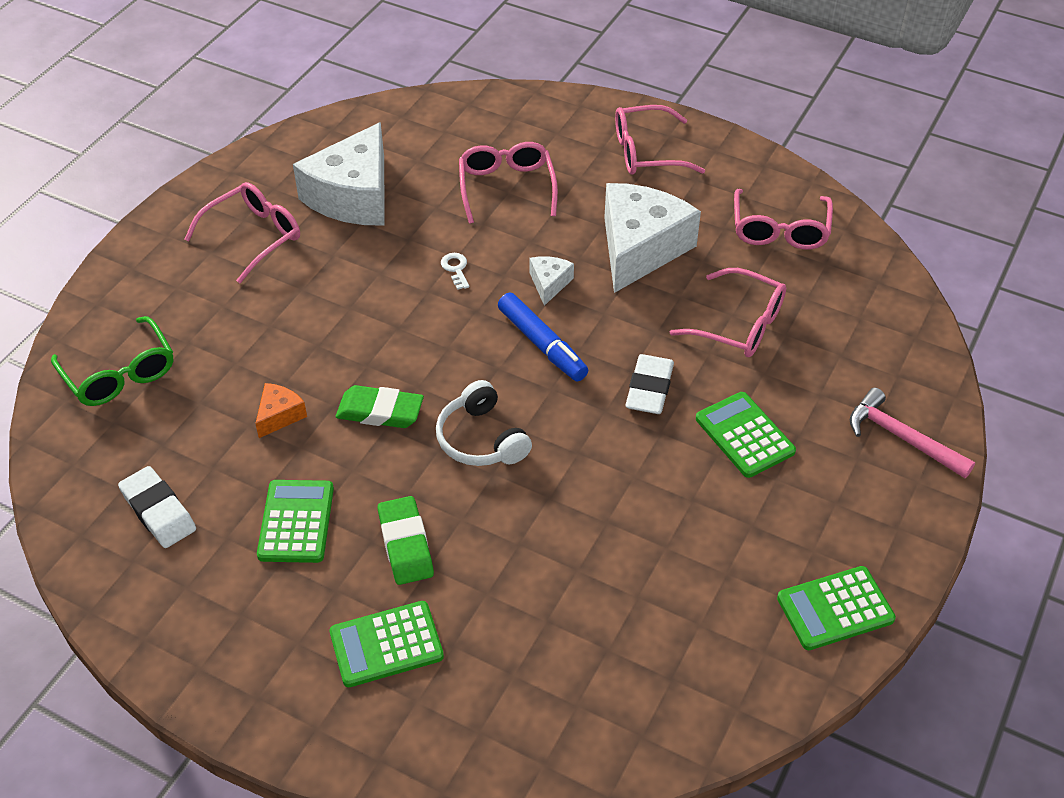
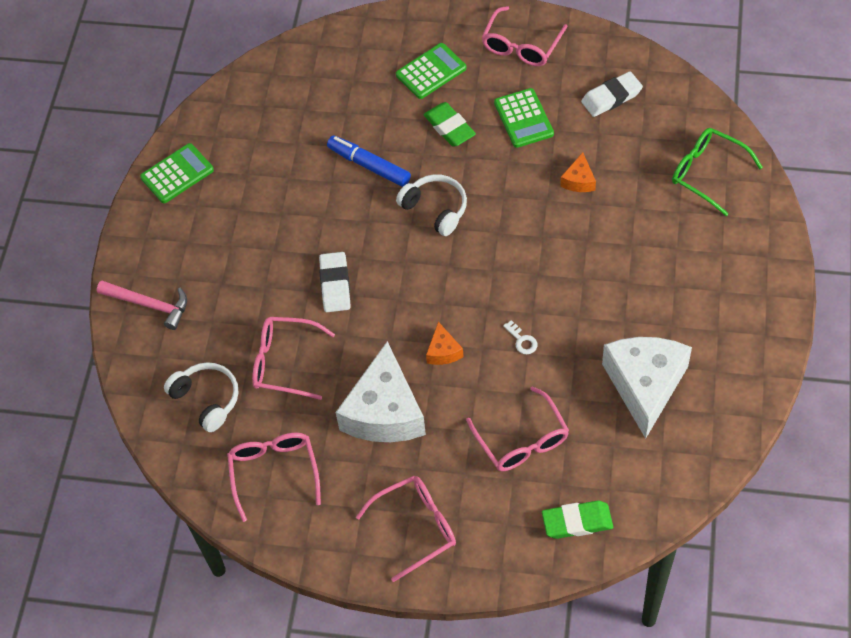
camera: 165 degrees right, 10 degrees up
white eraser [118,466,196,548] -> white eraser turned 60 degrees counterclockwise [581,71,643,117]
pink glasses [184,182,300,283] -> pink glasses moved to [482,6,568,66]
green eraser [336,385,424,428] -> green eraser moved to [542,501,613,539]
blue marker [498,293,588,381] -> blue marker moved to [327,135,411,187]
white cheese [530,256,574,306] -> orange cheese [426,322,463,365]
green calculator [696,392,796,478] -> none
none -> white headphones [164,362,238,432]

